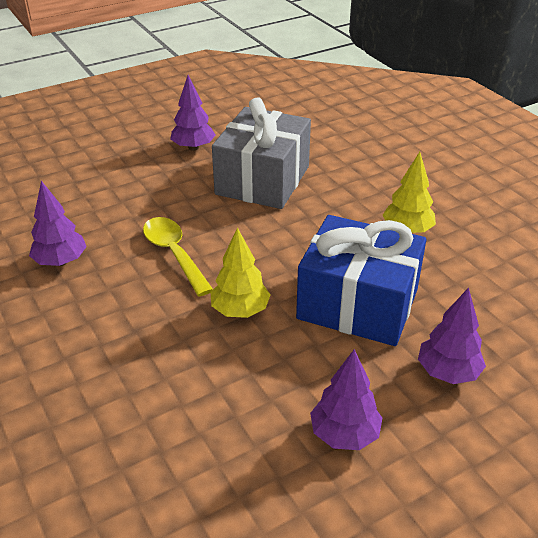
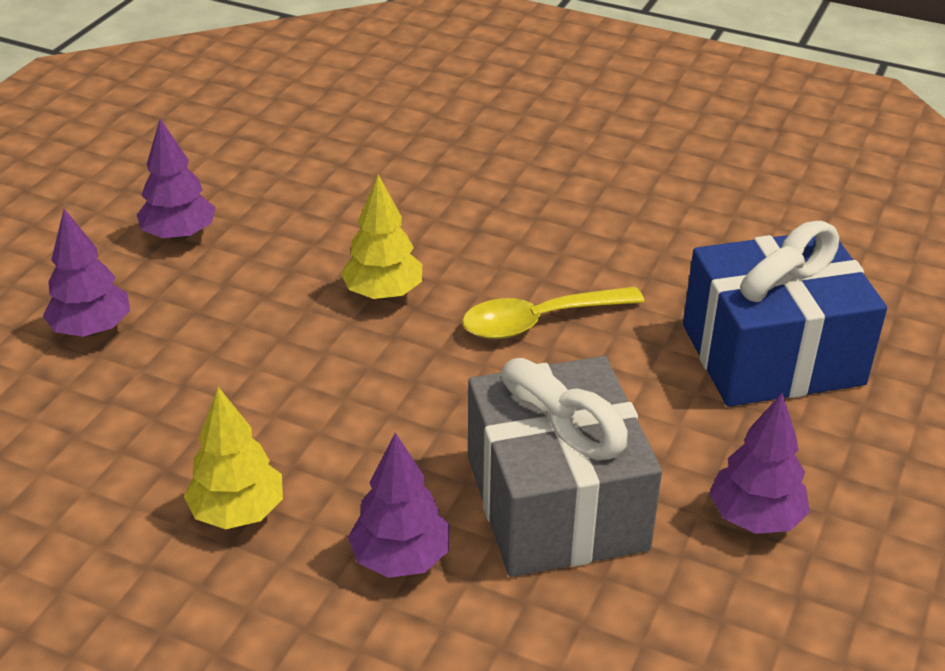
camera: 145 degrees right, 0 degrees up
purple tree [29,181,87,266] -> purple tree moved to [348,432,449,578]
yellow spoon [143,217,213,296] -> yellow spoon turned 135 degrees clockwise [462,287,644,339]
blue gift [296,215,427,346] -> blue gift moved to [683,221,887,407]

